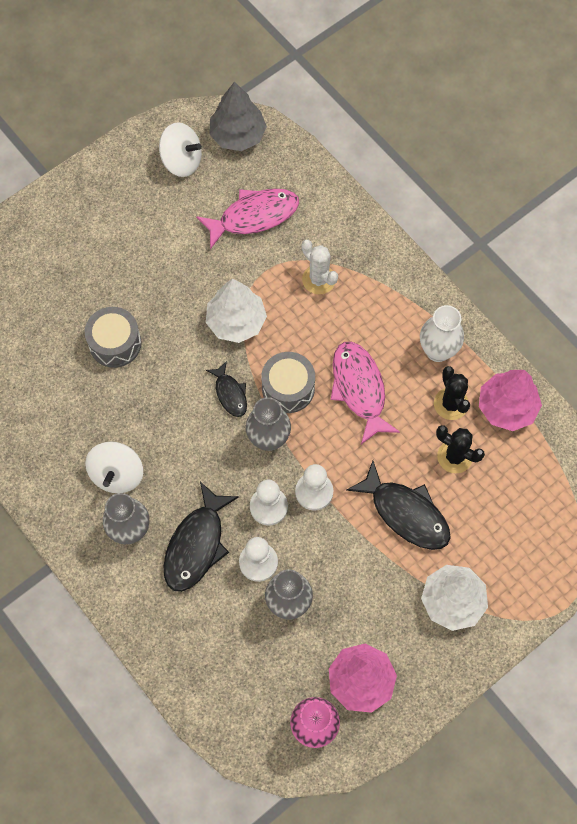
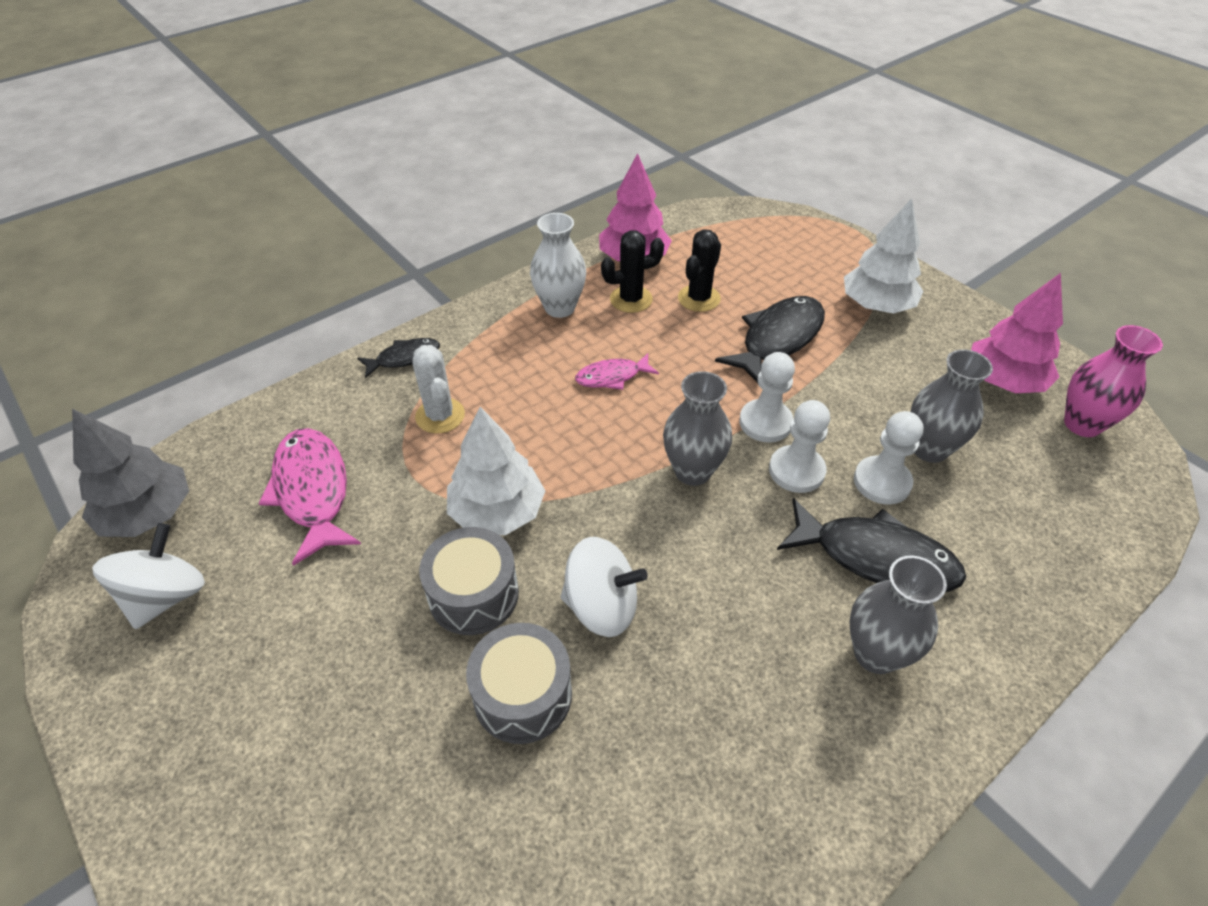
camera: 90 degrees left, 20 degrees down
white spinning top [85,441,143,493] -> white spinning top moved to [561,537,648,637]
black fish [206,361,247,417] -> black fish moved to [357,338,440,378]
grey drum [261,352,315,413] -> grey drum moved to [419,527,519,635]
white cactus [302,240,338,294] -> white cactus turned 75 degrees counterclockwise [413,345,465,434]
pink fish [330,342,400,444] -> pink fish [575,353,659,390], size x0.56

